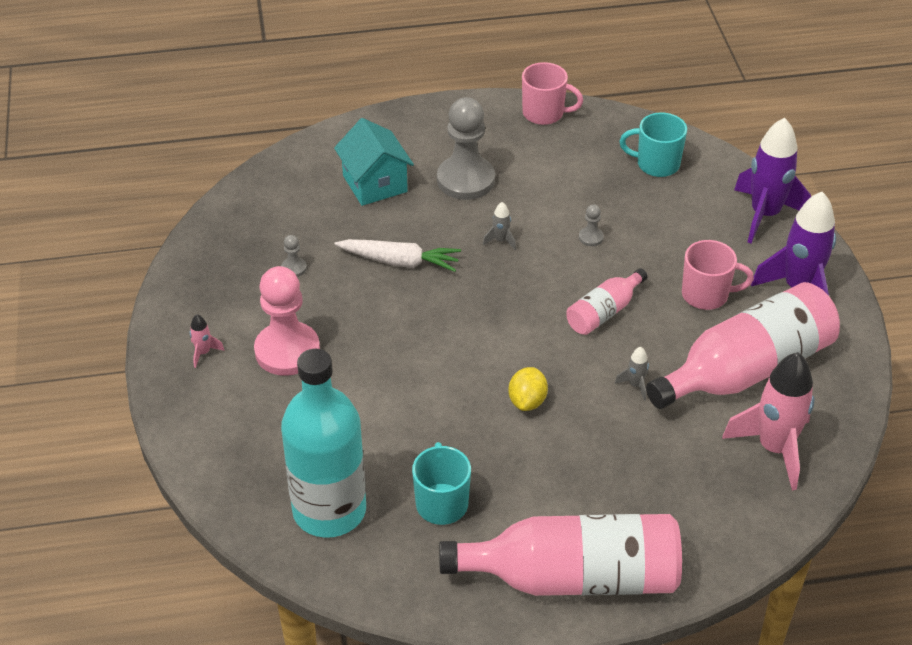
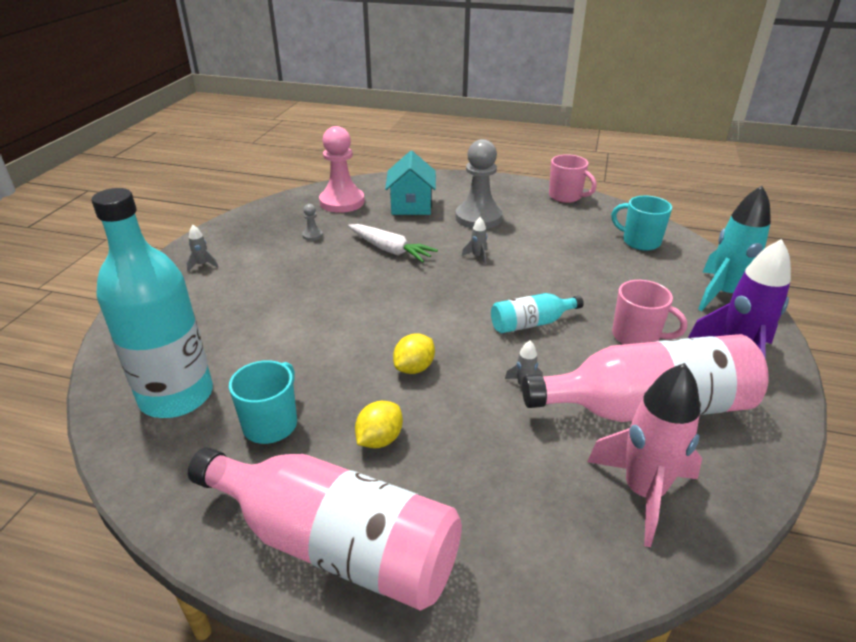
camera: 25 degrees right, 10 degrees down
pink rocket [190,314,225,368] -> grey rocket [186,225,218,272]
pink pawn [254,266,320,376] -> pink pawn moved to [319,126,365,213]
pink bottle [566,268,647,335] -> turquoise bottle [491,293,584,333]
grey pawn [579,204,604,246] -> none
purple rocket [734,118,811,244] -> turquoise rocket [698,186,771,311]
none -> yellow lemon [355,401,403,448]

